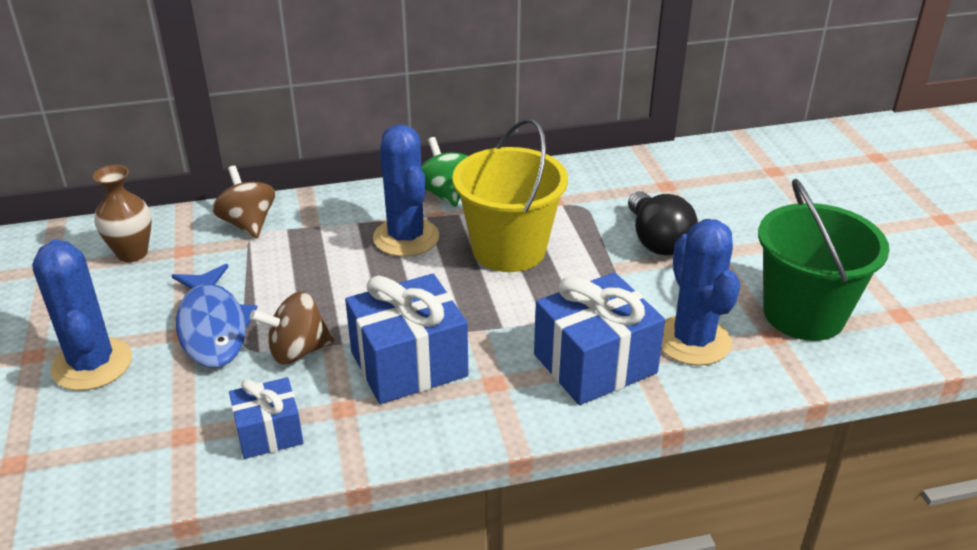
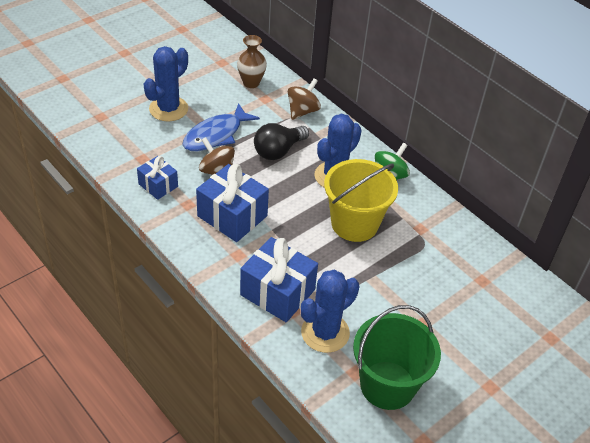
camera: 60 degrees right, 10 degrees up
black light bulb [628,191,698,255] -> black light bulb moved to [254,123,309,160]

